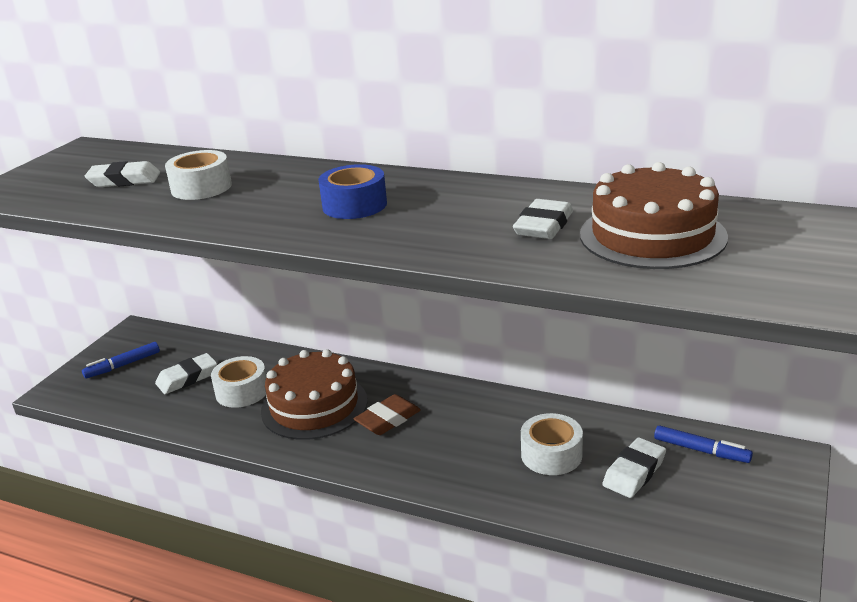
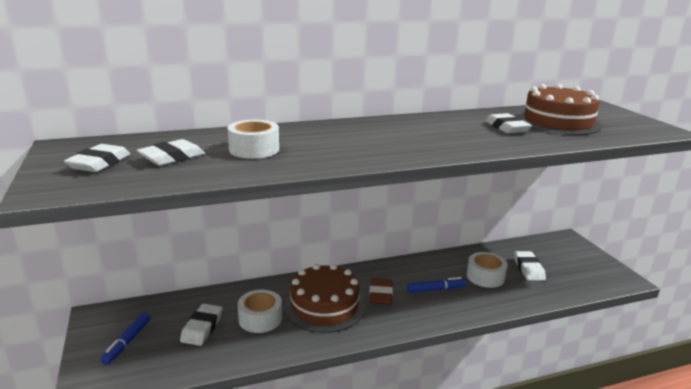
camera: 45 degrees left, 5 degrees down
blue tape [319,164,387,219] -> none
blue marker [654,425,753,463] -> blue marker moved to [407,277,466,293]
none -> white eraser [64,144,130,172]

